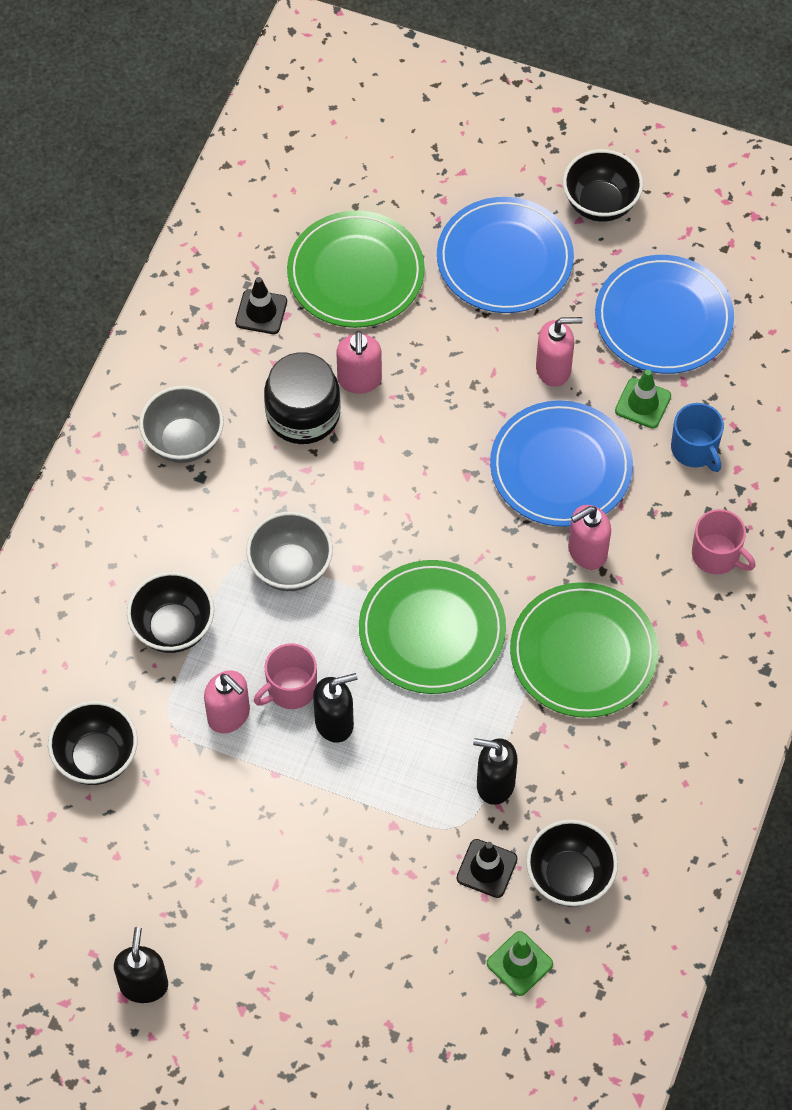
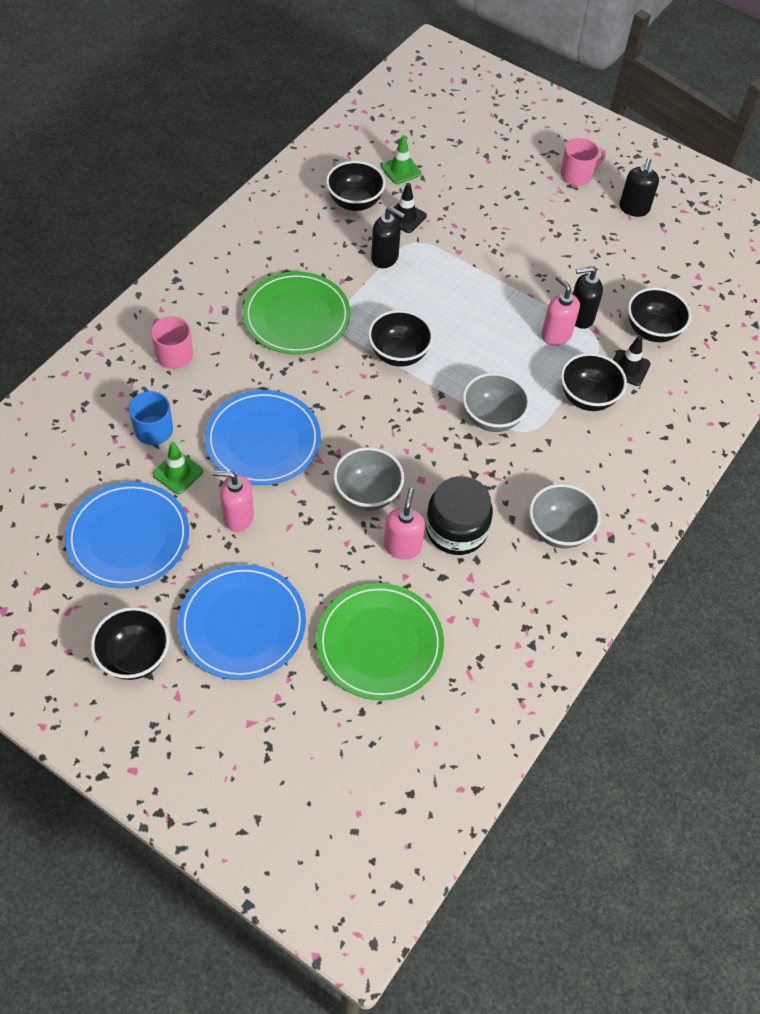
camera: 170 degrees left, 5 degrees down
black traffic cone [235,277,287,334] -> black traffic cone moved to [613,336,651,386]
pink mug [254,643,317,709] -> pink mug moved to [561,138,606,185]
black soap dispenser [313,673,357,743] -> black soap dispenser moved to [573,267,603,329]
green plate [359,560,506,694] -> black bowl [368,310,433,367]
pink soap dispenser [568,505,611,570] -> none
none -> grey bowl [333,447,404,511]

